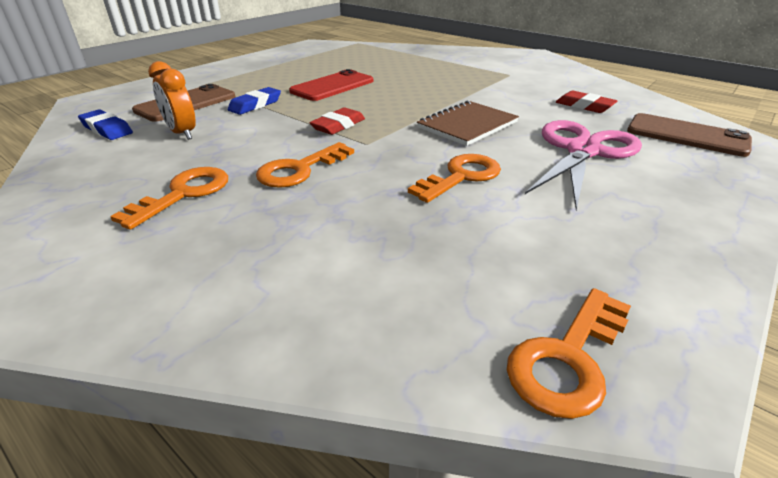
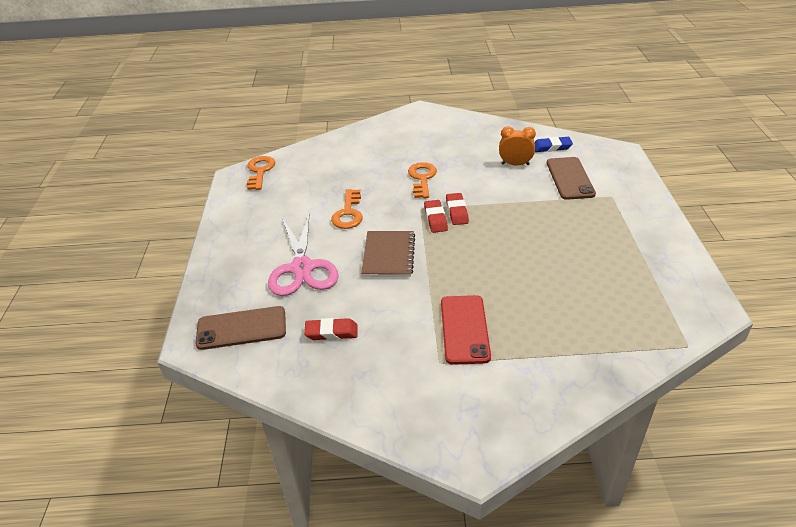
camera: 140 degrees right, 5 degrees up
orange key [110,167,228,230] -> none
blue eraser [228,87,281,115] -> none
red phone [289,69,373,101] -> red phone moved to [441,295,491,365]
none -> red eraser [424,200,448,233]

